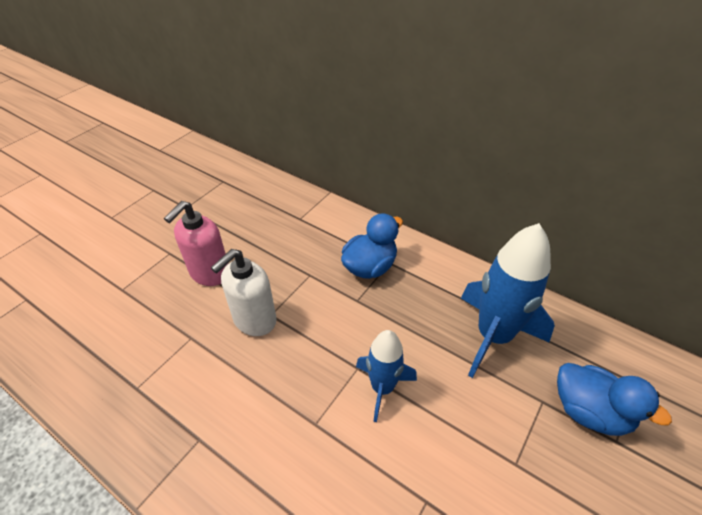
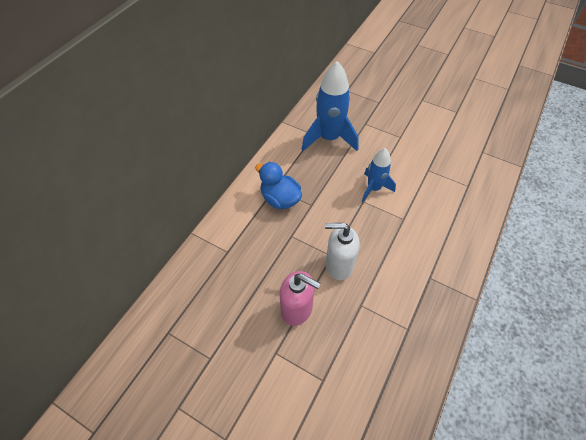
camera: 95 degrees left, 10 degrees up
white soap dispenser [211,249,277,336] -> white soap dispenser turned 150 degrees clockwise [325,223,360,280]
blue duck [557,363,672,436] -> none

